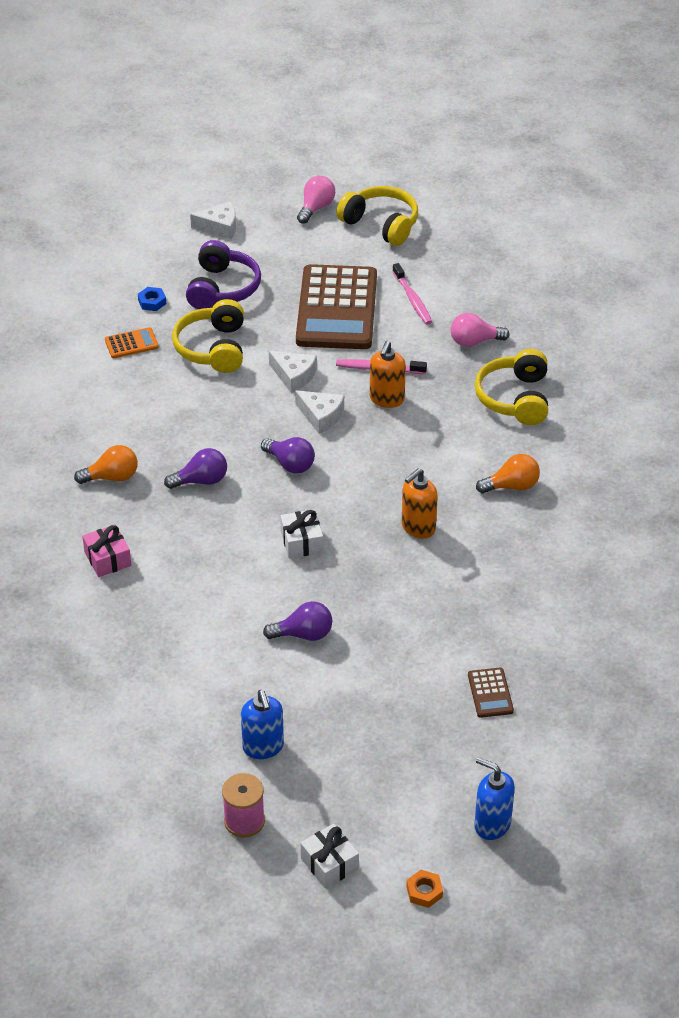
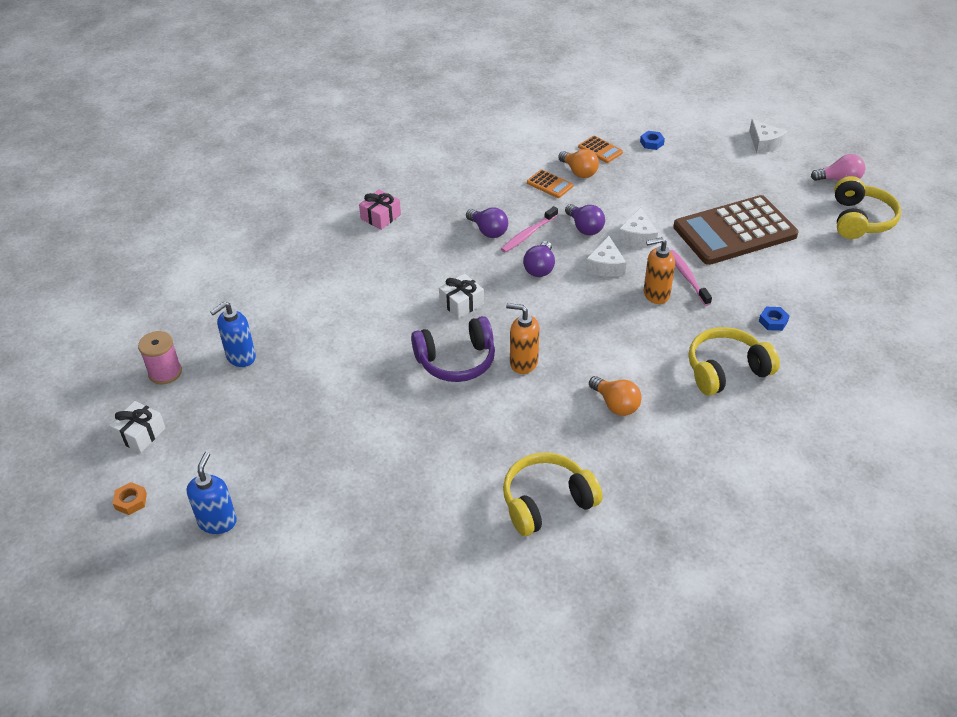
camera: 65 degrees right, 0 degrees up
orange light bulb [74,445,138,484] -> orange light bulb moved to [558,149,599,178]
yellow headphones [172,299,244,373] -> yellow headphones moved to [503,452,603,536]
purple headphones [186,240,261,309] -> purple headphones moved to [411,316,495,382]
purple light bulb [263,601,332,641] -> purple light bulb moved to [565,204,605,235]
pink toothbrush [392,263,432,324] -> pink toothbrush moved to [501,206,558,253]
pink light bulb [451,313,510,347] -> blue nut [759,307,790,331]
brown calculator [468,667,514,718] -> none
none -> orange calculator [527,169,573,198]

